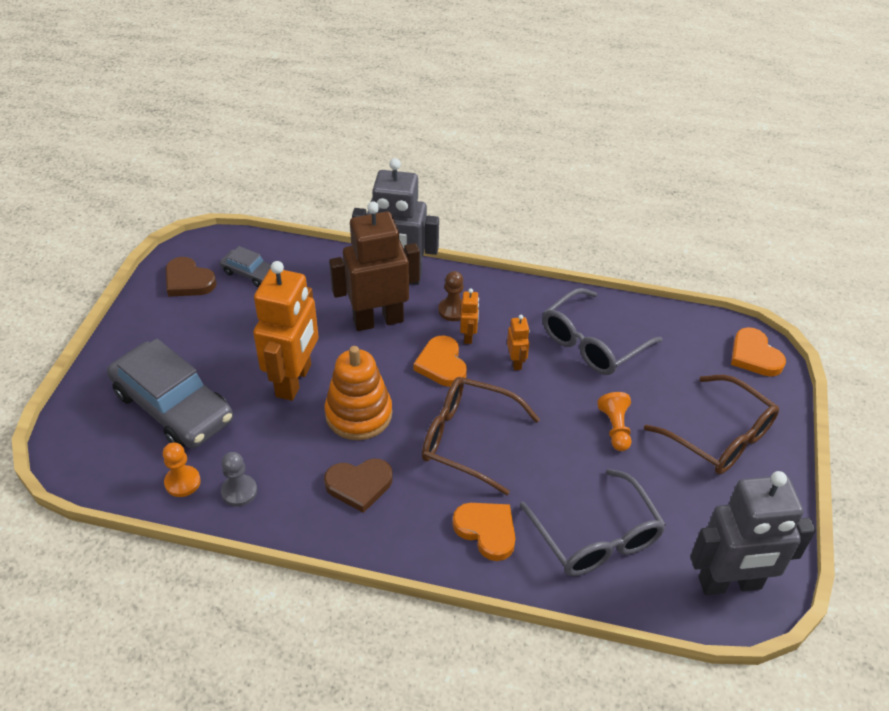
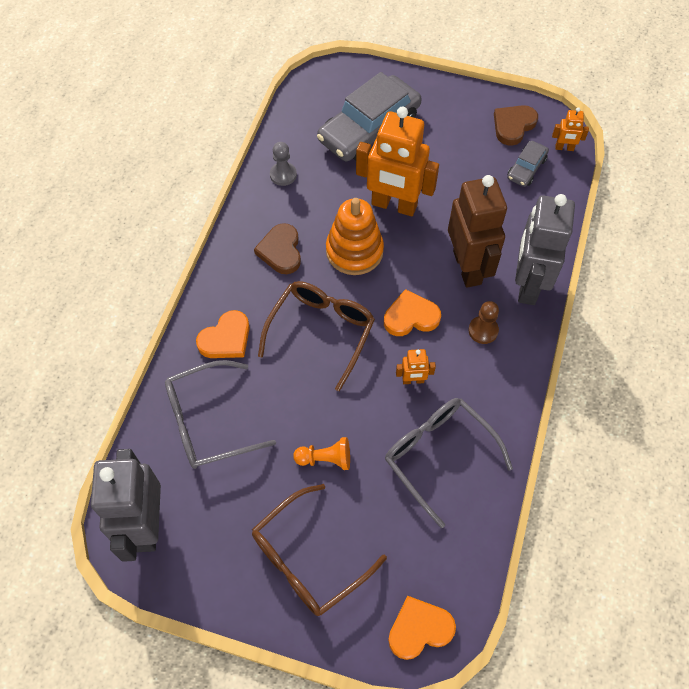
camera: 95 degrees right, 15 degrees up
orange pawn [163,443,201,497] -> none
orange robot [460,288,479,344] -> orange robot moved to [552,107,589,151]

